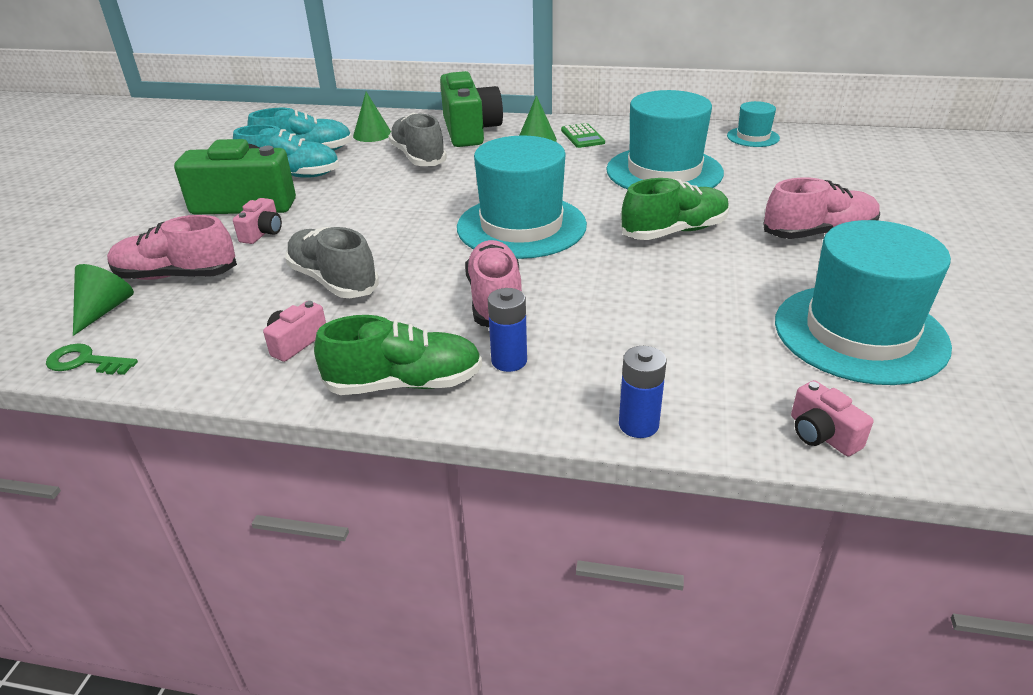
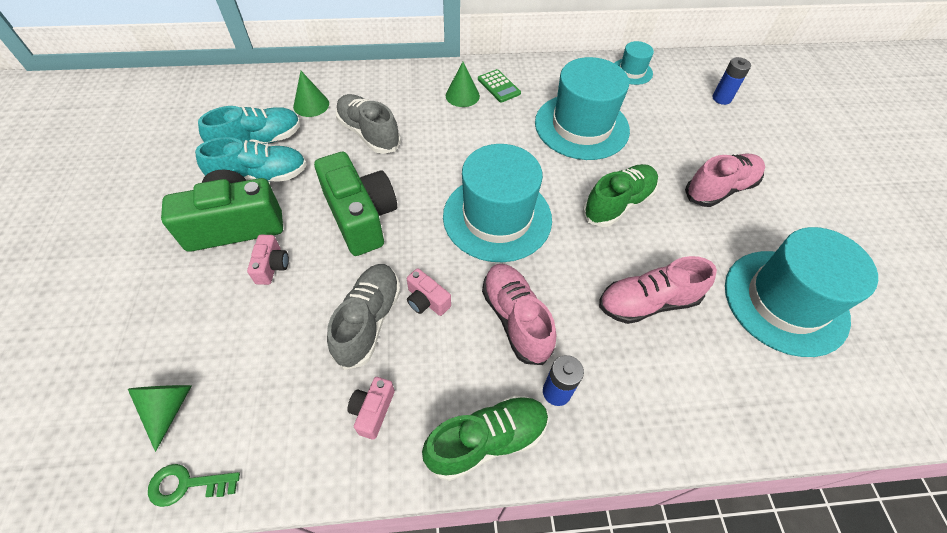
camera: 20 degrees left, 20 degrees up
pink shoe [107,215,237,280] -> pink shoe moved to [599,256,717,324]
grey shoe [285,227,379,298] -> grey shoe turned 75 degrees clockwise [327,264,400,370]
green camera [440,71,503,147] -> green camera moved to [314,152,397,256]
blue battery [619,346,667,438] -> blue battery moved to [712,57,751,105]
pink camera [791,380,873,456] -> pink camera moved to [407,268,451,316]

